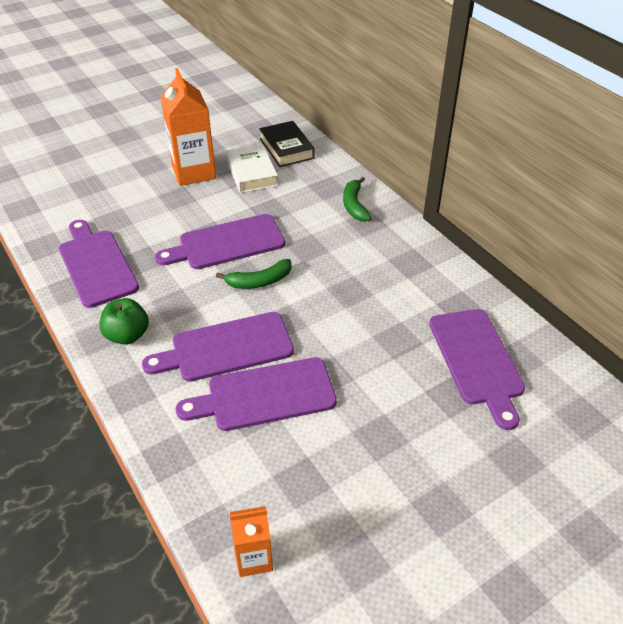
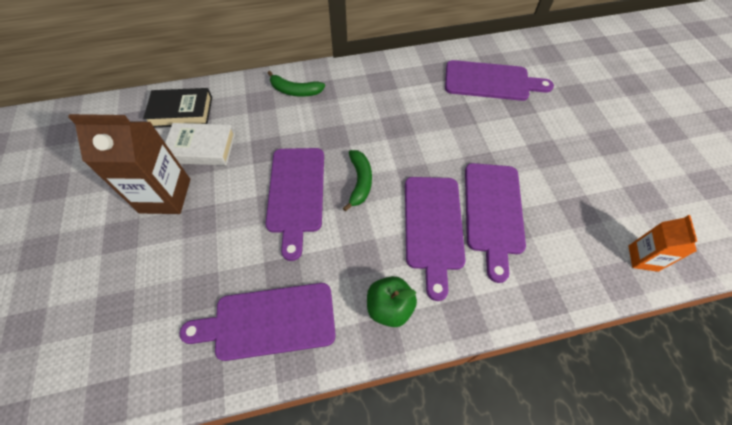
camera: 70 degrees left, 15 degrees up
orange carton [161,68,216,186] -> brown carton [68,114,190,214]

